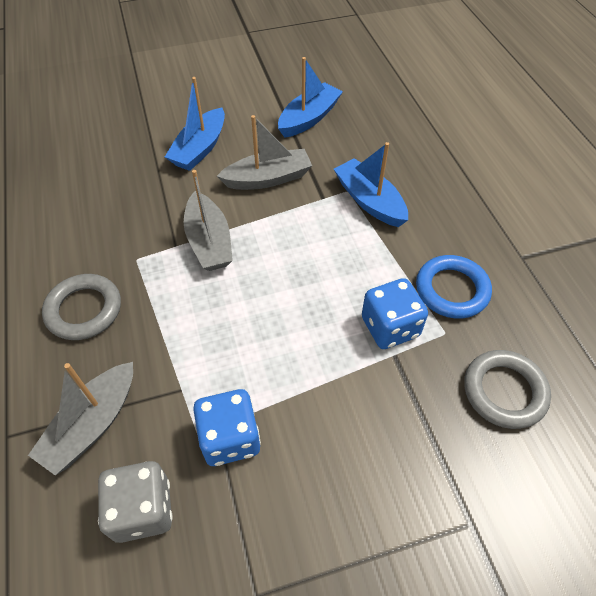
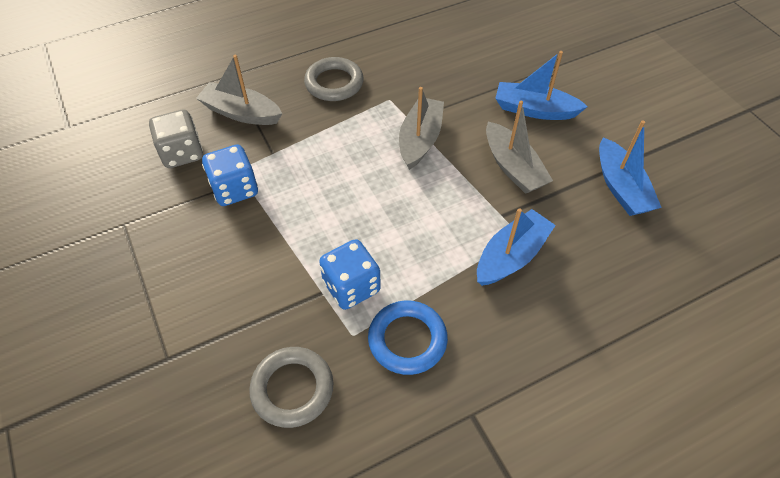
camera: 80 degrees right, 0 degrees up
grey boat [184,170,233,271] -> grey boat turned 135 degrees clockwise [399,87,444,170]
blue boat [278,57,343,138] -> blue boat turned 45 degrees clockwise [599,120,662,216]

